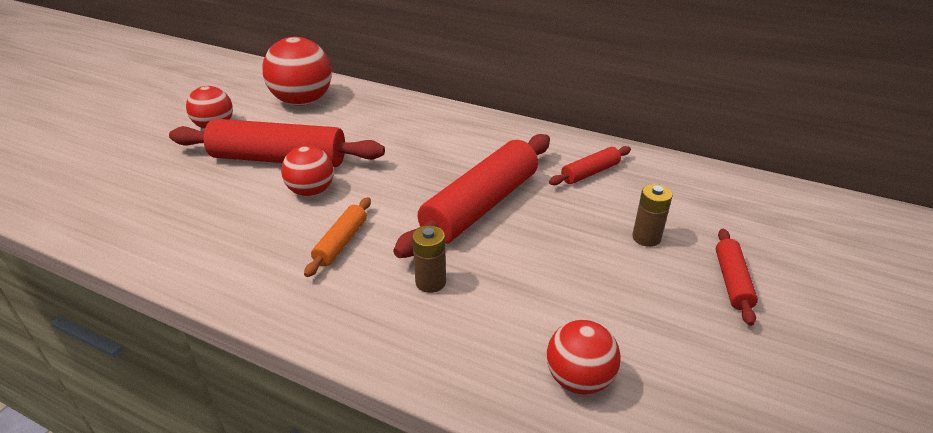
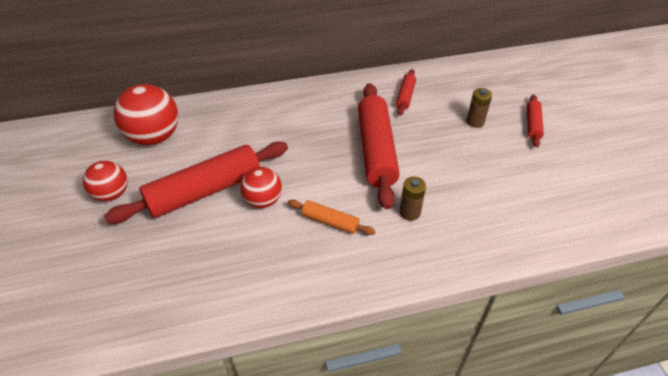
camera: 40 degrees left, 10 degrees up
orange rolling pin [304,197,371,277] -> orange rolling pin turned 45 degrees counterclockwise [288,199,375,235]
red ball [547,320,621,395] -> none
red rolling pin [716,229,758,326] -> red rolling pin turned 45 degrees clockwise [527,95,544,147]

